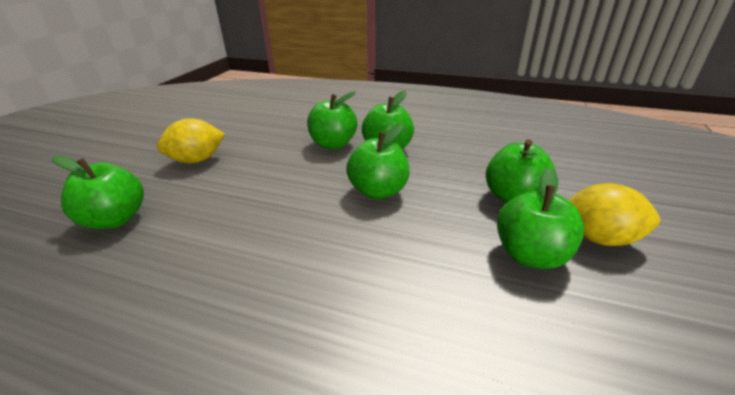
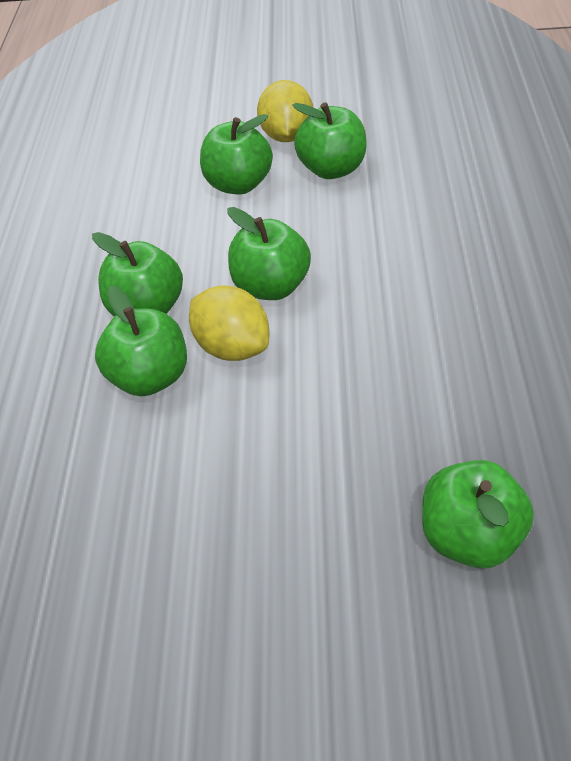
camera: 105 degrees left, 15 degrees up
yellow lemon [157,118,225,163] -> yellow lemon moved to [189,286,269,361]

